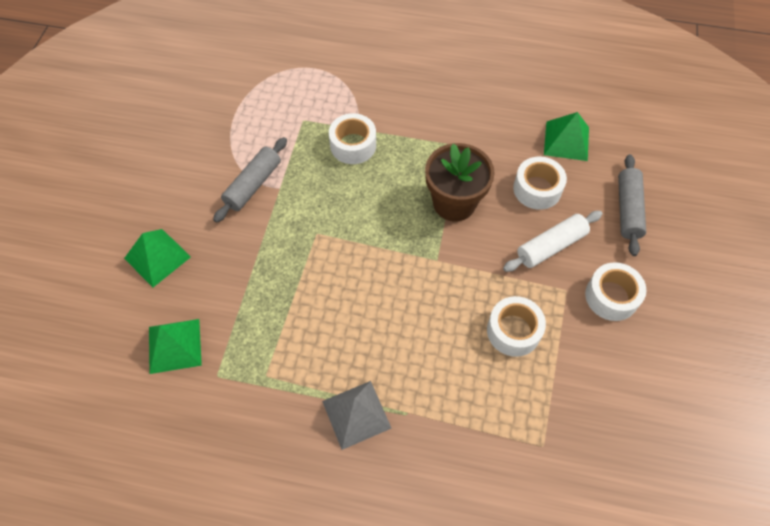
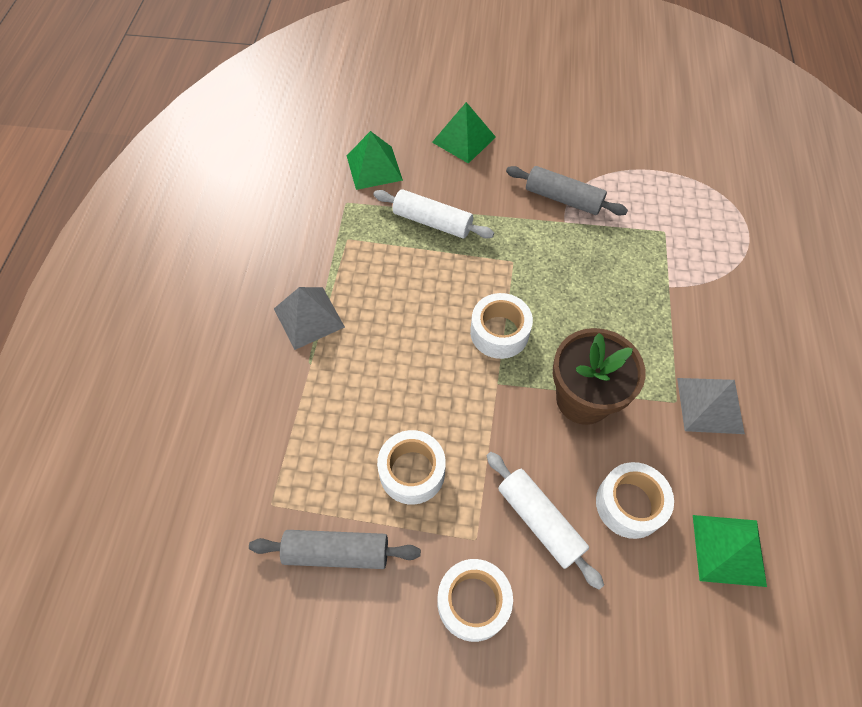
camera: 85 degrees right, 0 degrees up
white tape [329,113,376,164] -> white tape moved to [470,293,533,359]
grey rolling pin [618,154,646,256] -> grey rolling pin moved to [249,530,421,569]
none -> white rolling pin [373,189,494,238]
none -> grey pyramid [677,378,745,434]

